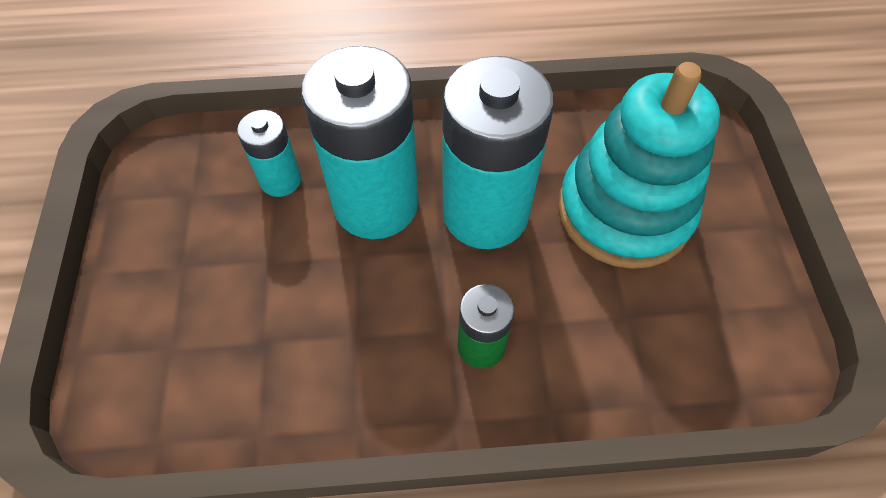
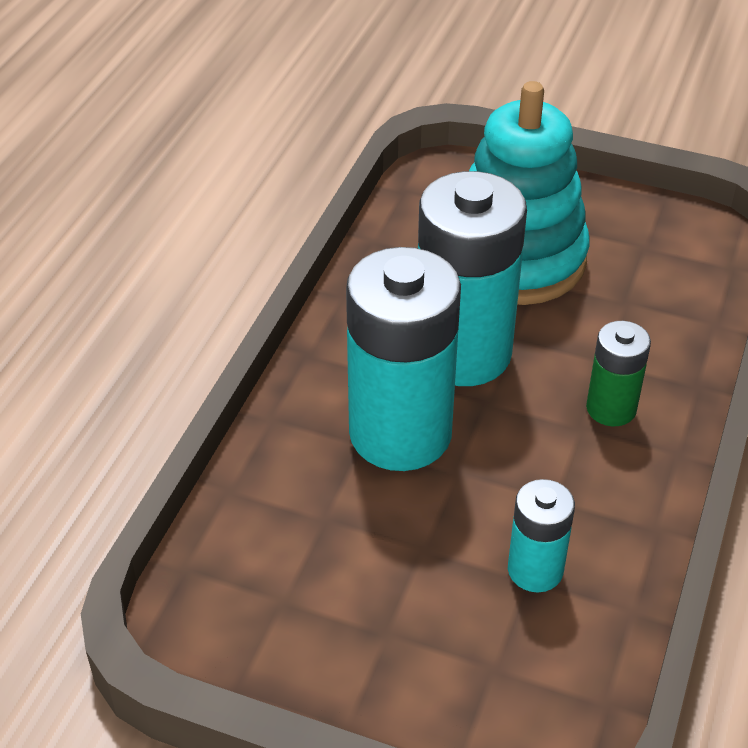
camera: 65 degrees left, 15 degrees down
turquoise battery [237,110,301,197] -> turquoise battery moved to [508,479,575,592]

